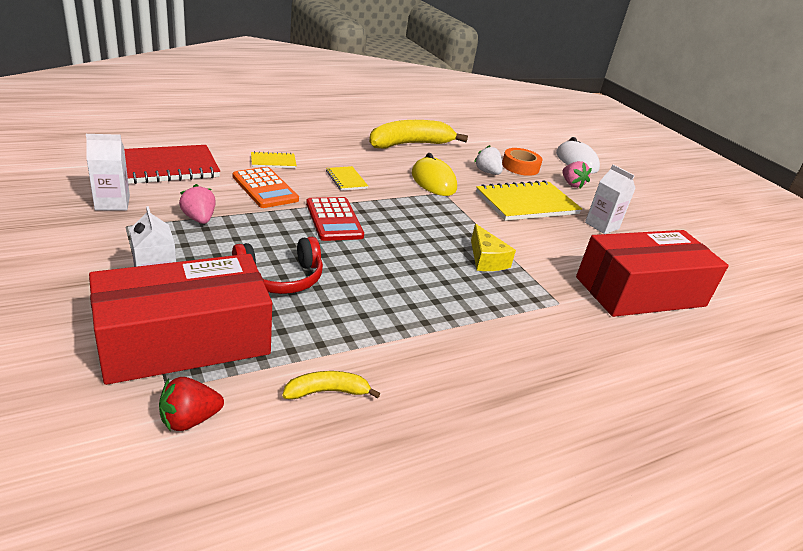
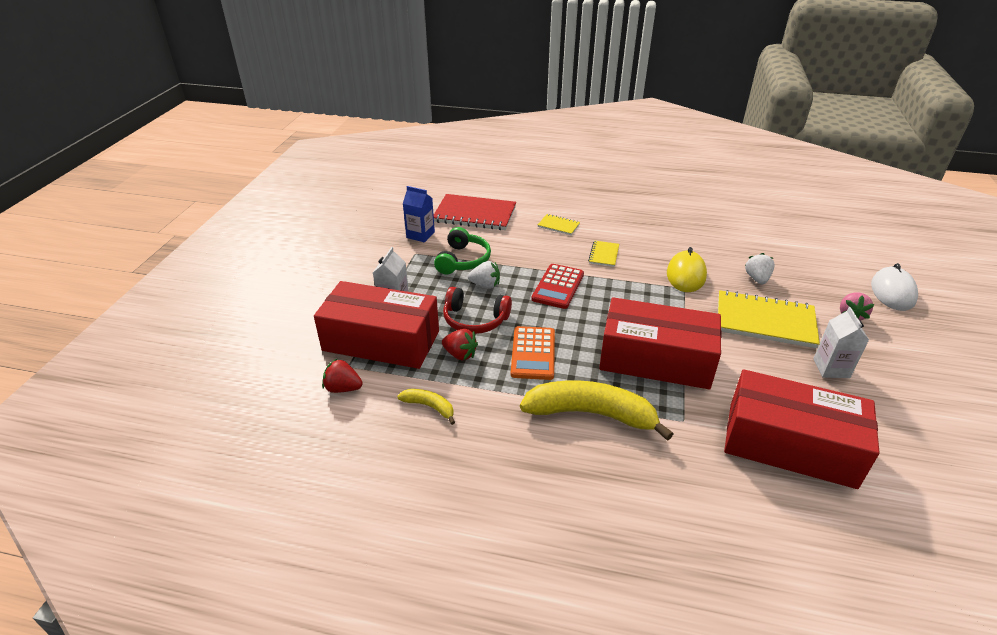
camera: 45 degrees right, 5 degrees up
white carton [86,134,130,211] -> blue carton [403,186,435,242]
pink strawberry [179,184,216,224] -> green headphones [434,227,491,274]
orange calculator [233,167,299,208] -> orange calculator moved to [511,326,555,380]
yellow banana [369,120,468,149] -> yellow banana moved to [520,380,673,441]
yellow cheese [471,224,516,271] -> red box [599,297,722,389]
orange tape [502,148,543,176] -> none
none -> red strawberry [442,329,478,360]
none -> white strawberry [468,261,500,289]

